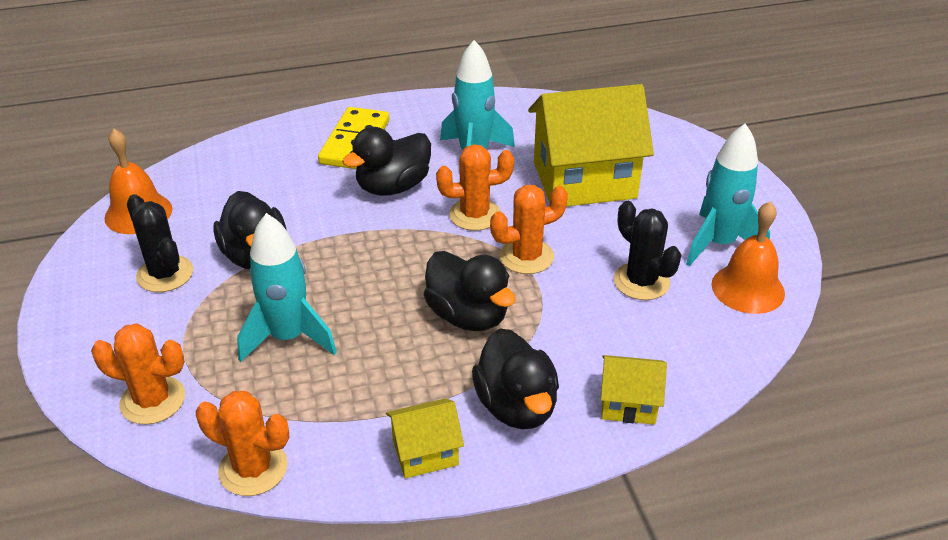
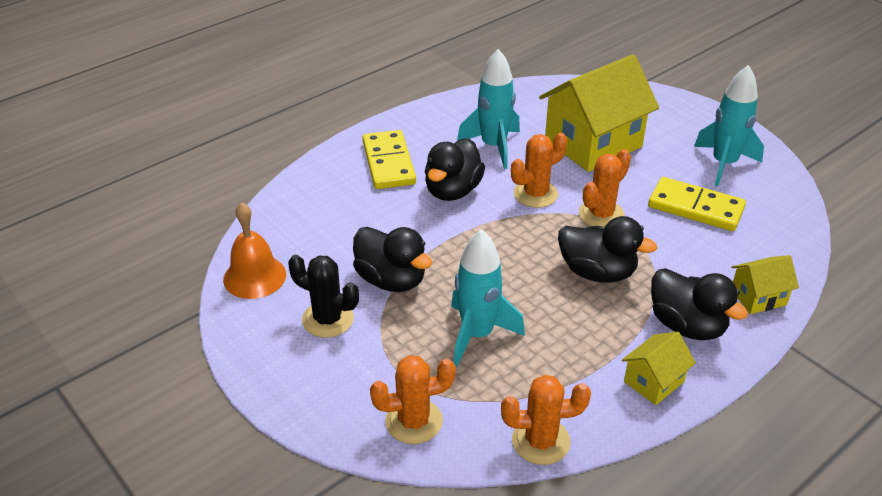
camera: 25 degrees left, 0 degrees up
black cactus [614,201,681,300] -> yellow domino [648,177,746,231]
orange bell [711,201,785,314] -> none

